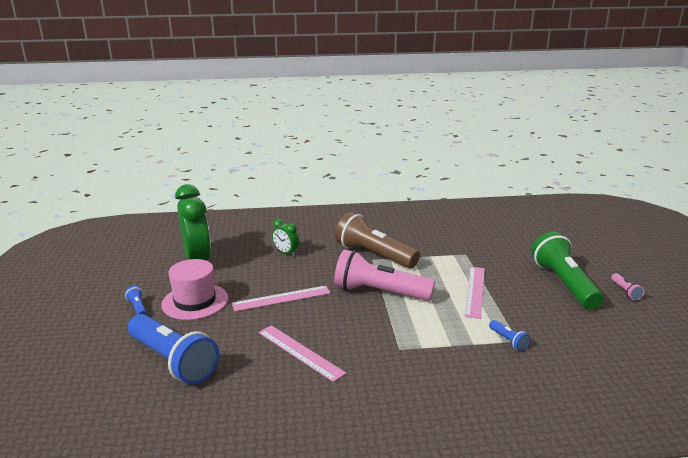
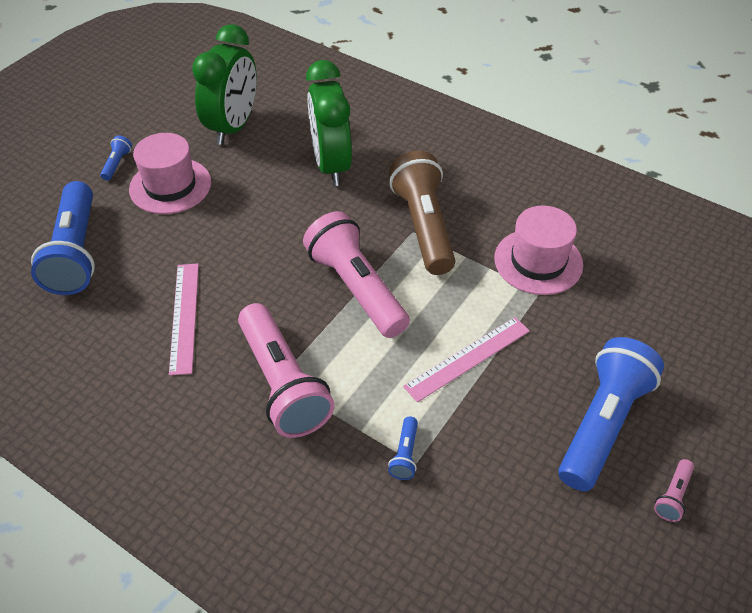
camera: 40 degrees right, 25 degrees up
pink ruler [232,286,331,312] -> none
green clock [272,219,299,256] -> green clock [306,60,352,186], size x2.10
green flashlight [531,232,603,309] -> blue flashlight [558,337,664,492]
none -> pink flashlight [238,303,335,438]
none -> pink hat [494,206,583,295]

